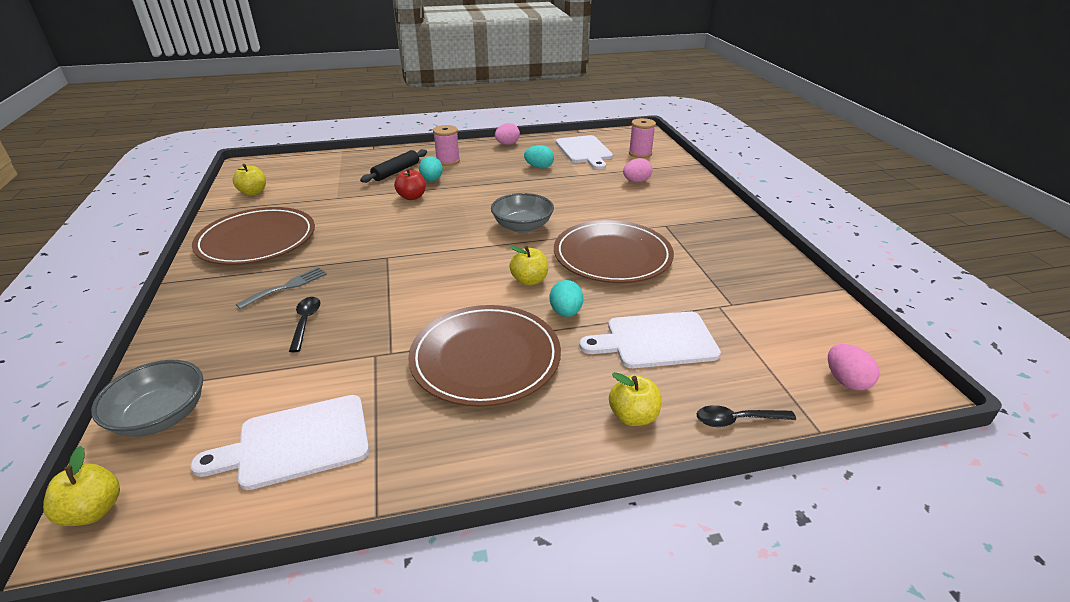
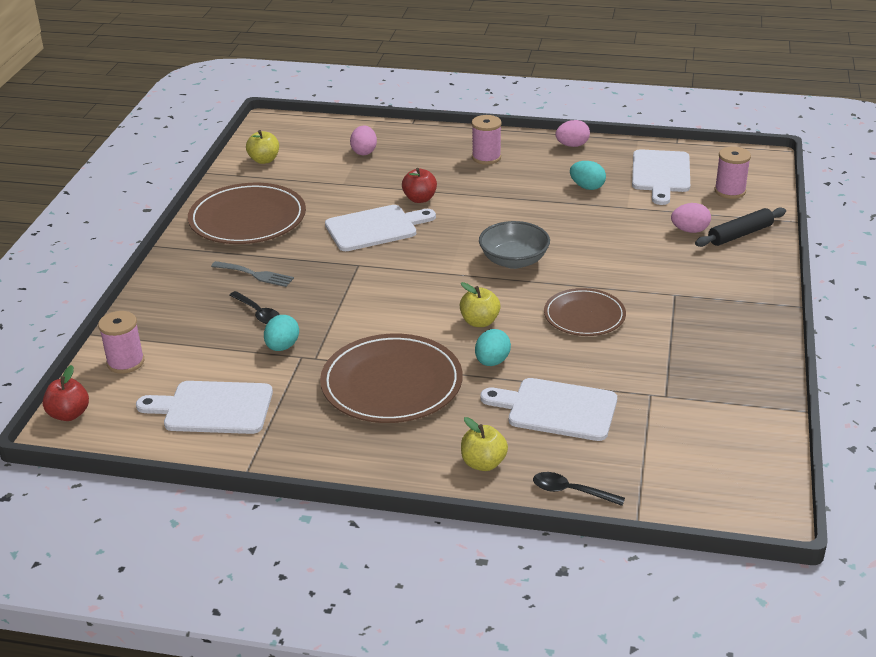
camera: 25 degrees right, 0 degrees up
yellow apple [43,446,120,526] -> red apple [42,365,89,421]
grey bowl [91,360,203,437] -> pink spool [98,311,144,374]
grey fork [236,267,327,309] -> grey fork turned 45 degrees clockwise [211,261,294,287]
black spoon [289,297,320,352] -> black spoon turned 120 degrees clockwise [229,291,280,324]
black rolling pin [360,149,427,183] -> black rolling pin moved to [695,207,786,247]
turquoise egg [419,156,443,181] -> turquoise egg moved to [264,315,299,351]
brown plate [554,220,674,283] -> brown plate [544,288,626,336], size x0.61
pink egg [828,344,879,390] -> pink egg moved to [350,125,377,155]
none -> white cutting board [325,205,436,251]

